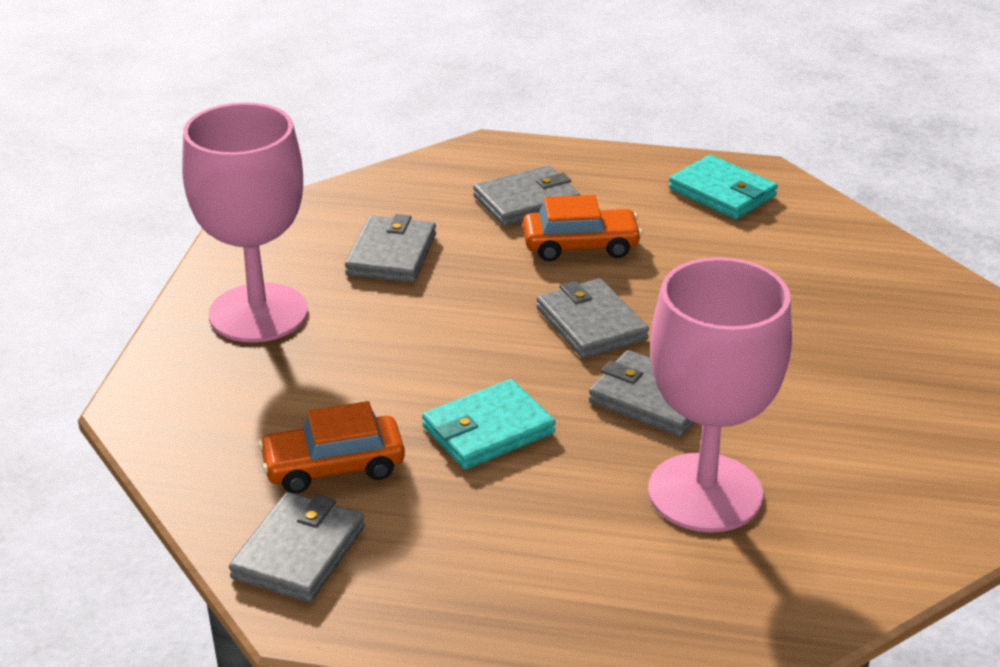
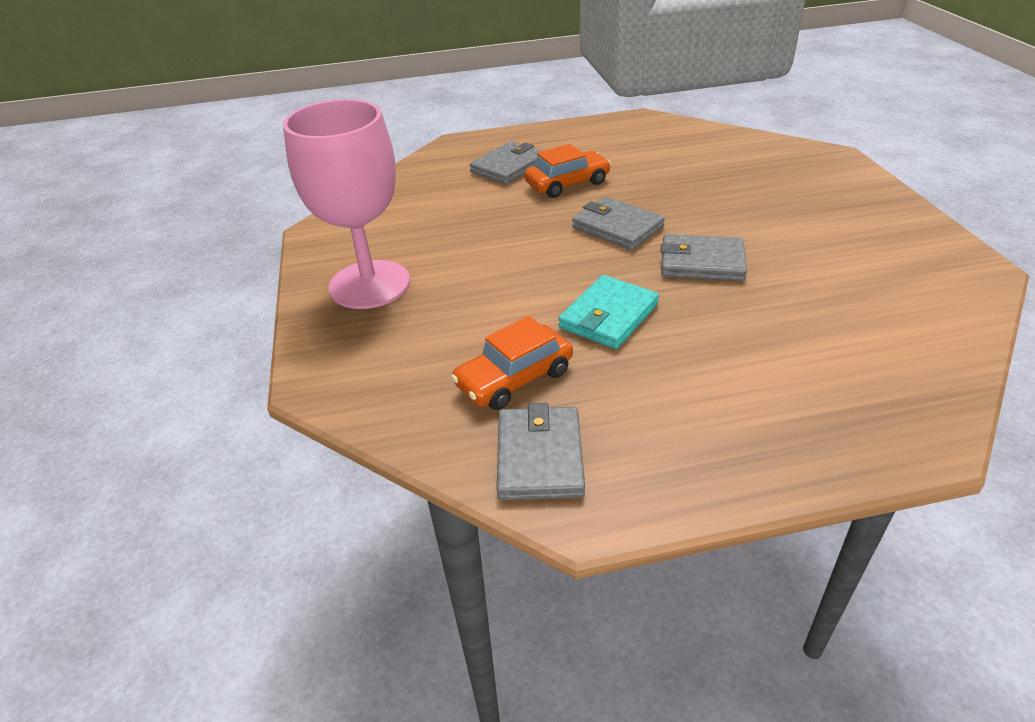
camera: 20 degrees left, 5 degrees up
grey wallet [345,214,436,283] -> none
pink goblet [648,257,792,533] -> none
turquoise wallet [669,155,778,219] -> none

